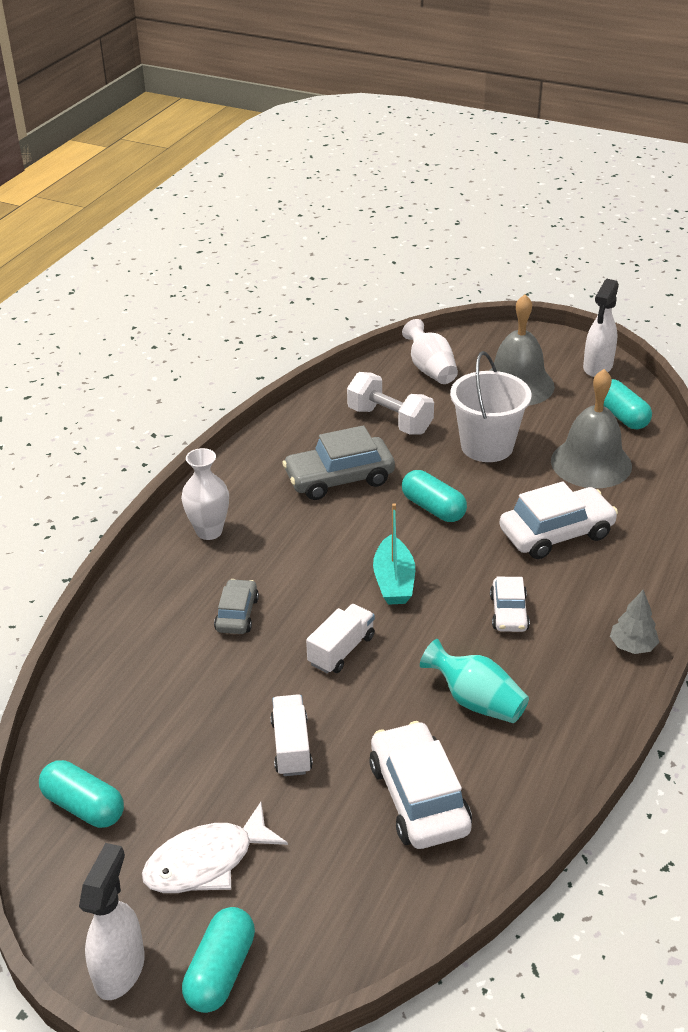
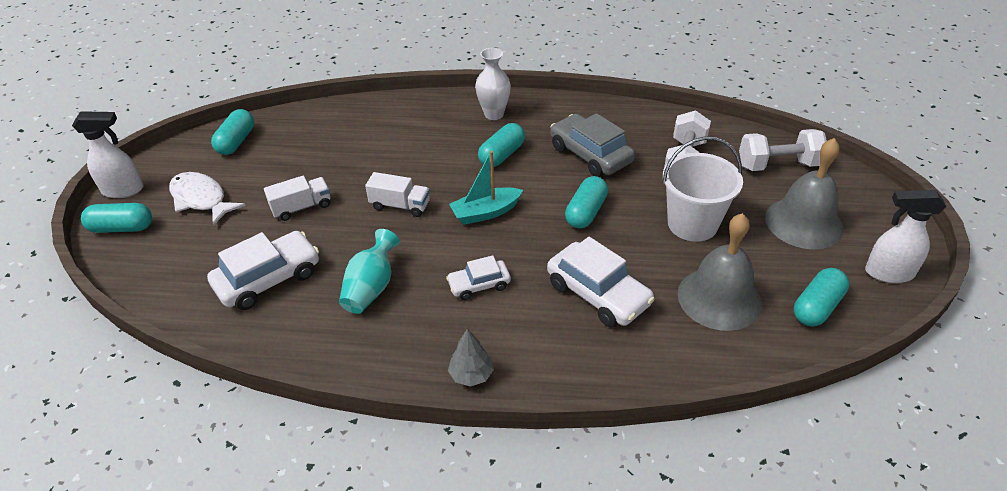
camera: 70 degrees right, 5 degrees up
grey car [214,579,259,634] -> none
white vase [402,319,458,384] -> white dumbbell [739,129,827,171]
none -> turquoise capsule [478,123,525,167]

